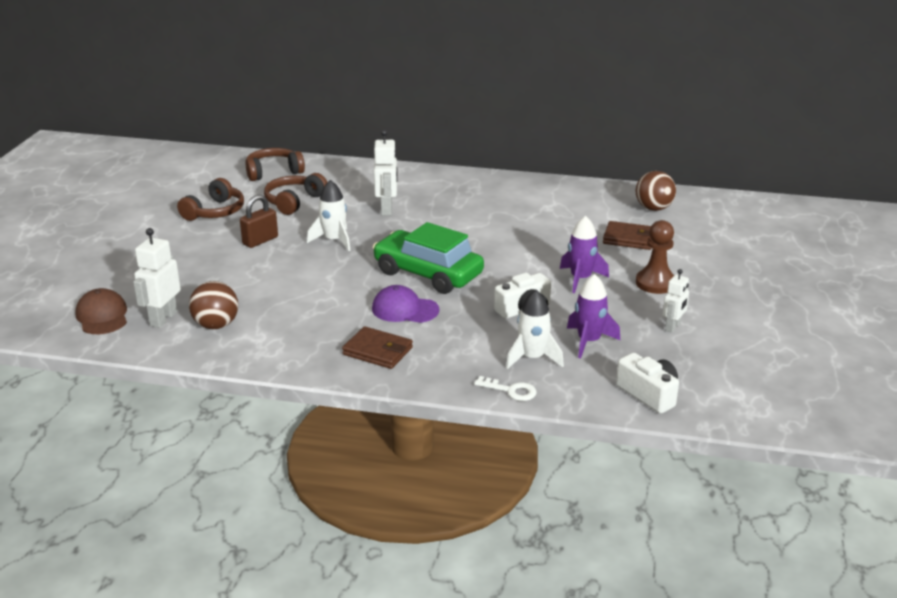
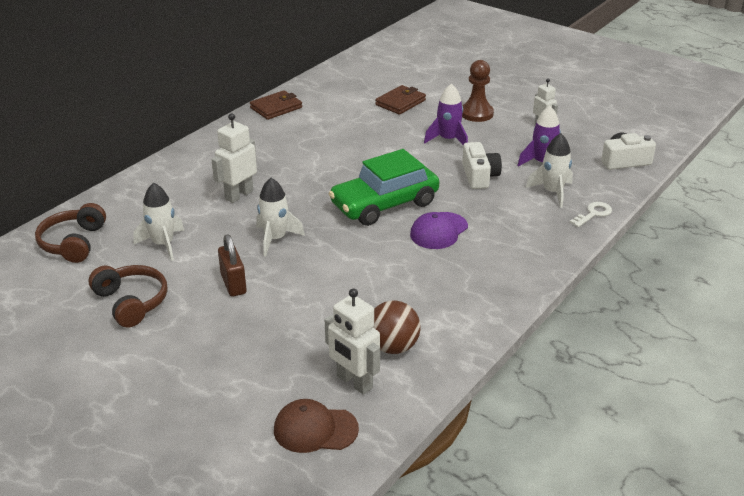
camera: 65 degrees left, 5 degrees up
brown headphones [264,173,327,215] -> white rocket [133,183,184,261]
brown wallet [342,326,413,369] -> brown wallet moved to [250,90,302,120]
white robot [374,130,398,216] -> white robot turned 75 degrees counterclockwise [211,113,257,203]
brown ball [636,171,676,211] -> none

